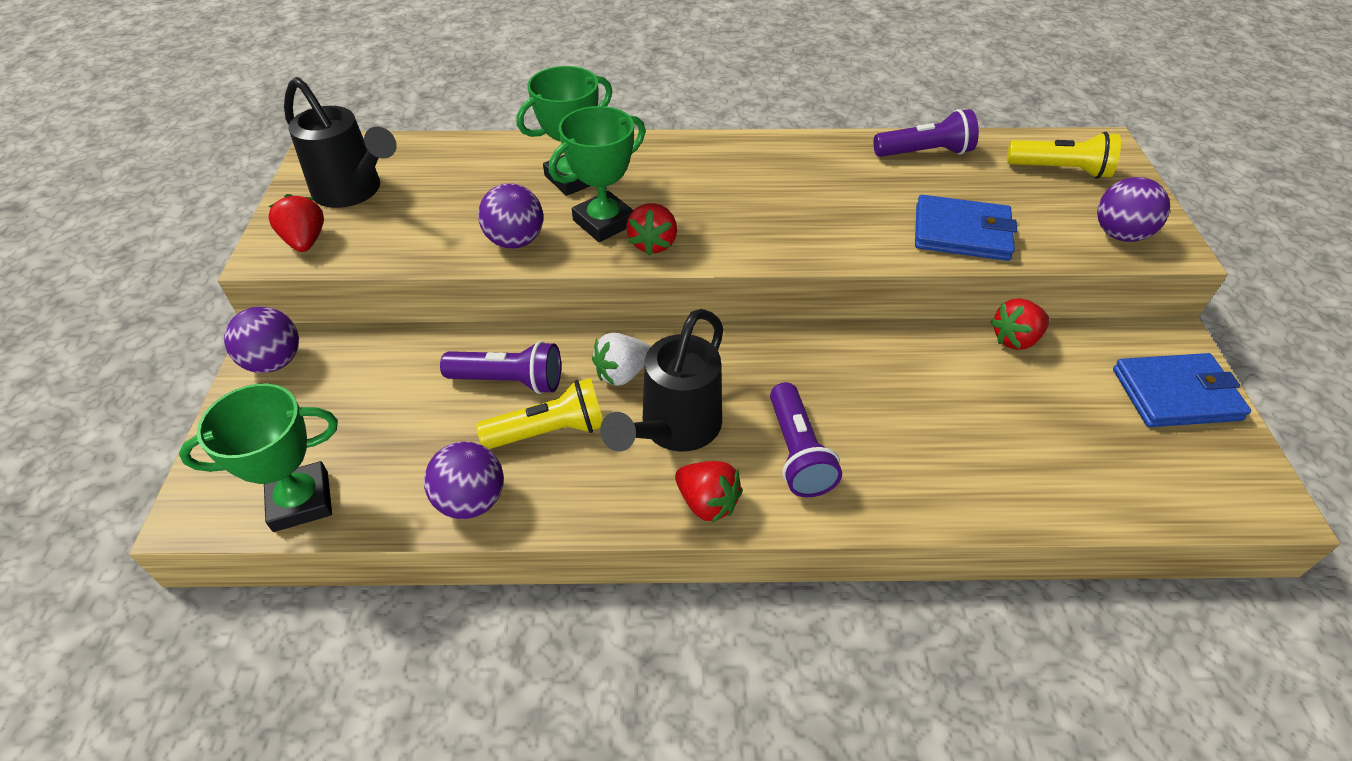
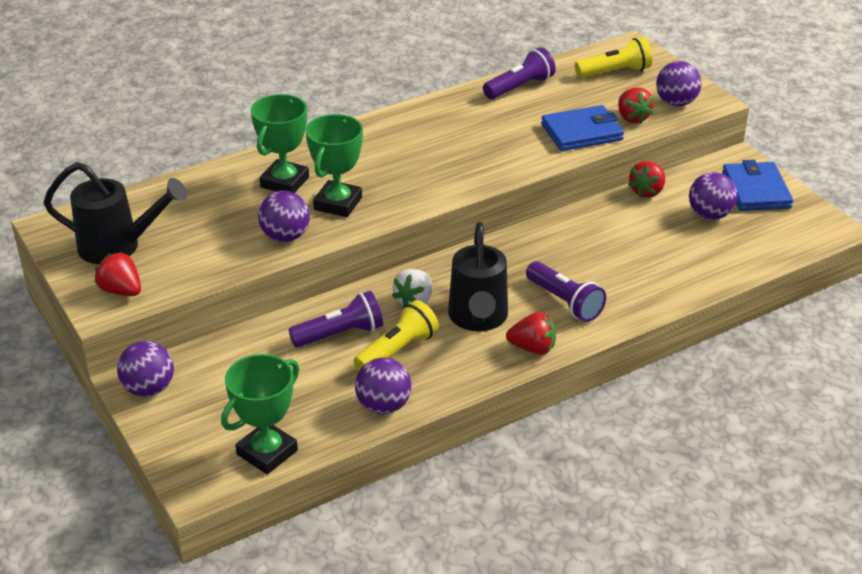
camera: 30 degrees left, 10 degrees down
red strawberry [626,203,677,256] -> red strawberry moved to [618,87,654,124]
blue wallet [1113,353,1251,427] -> blue wallet turned 60 degrees counterclockwise [722,160,793,211]
none -> purple ball [689,172,737,220]

